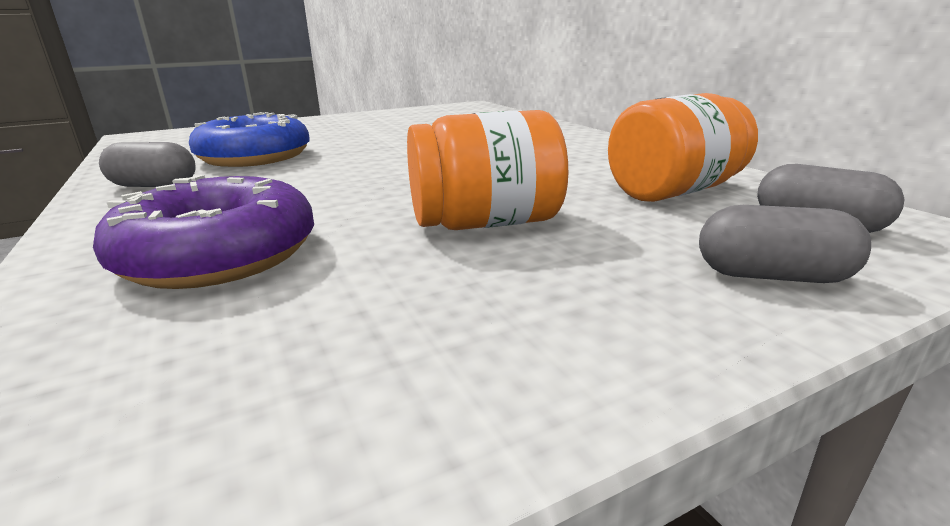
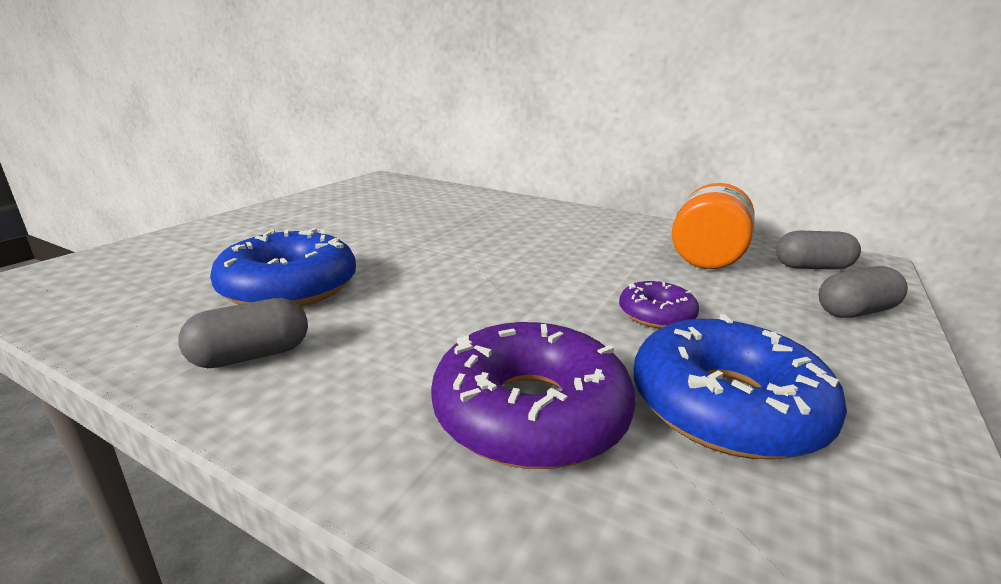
camera: 35 degrees left, 0 degrees up
orange jar [407,110,568,230] -> purple donut [619,281,699,329]
none -> blue donut [634,314,847,459]

